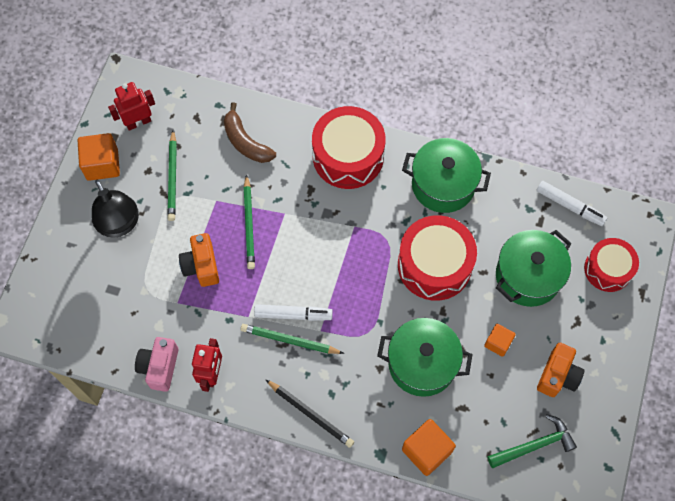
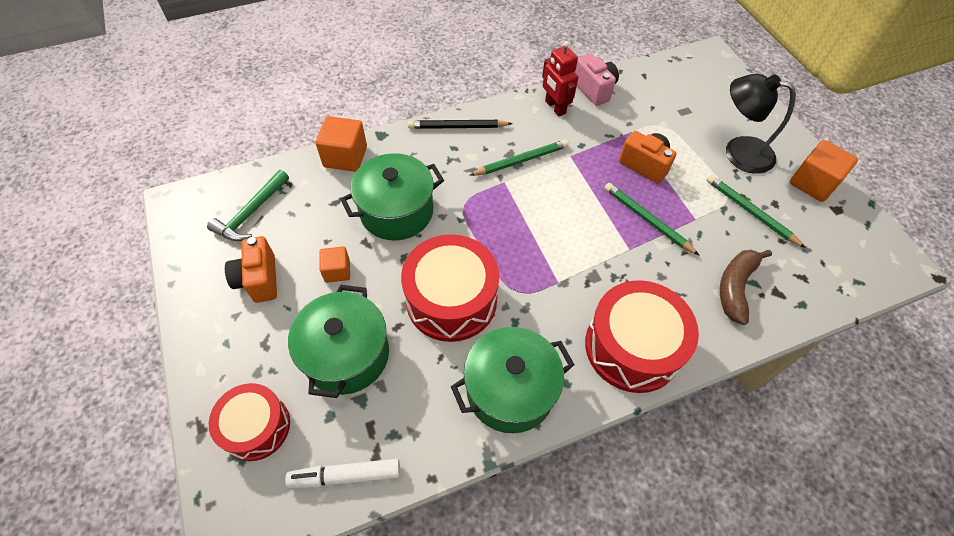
camera: 140 degrees right, 10 degrees down
red robot [108,82,155,131] -> none
brown banana [224,102,276,163] -> brown banana turned 75 degrees counterclockwise [720,250,772,325]
white marker [254,304,333,321] -> none

